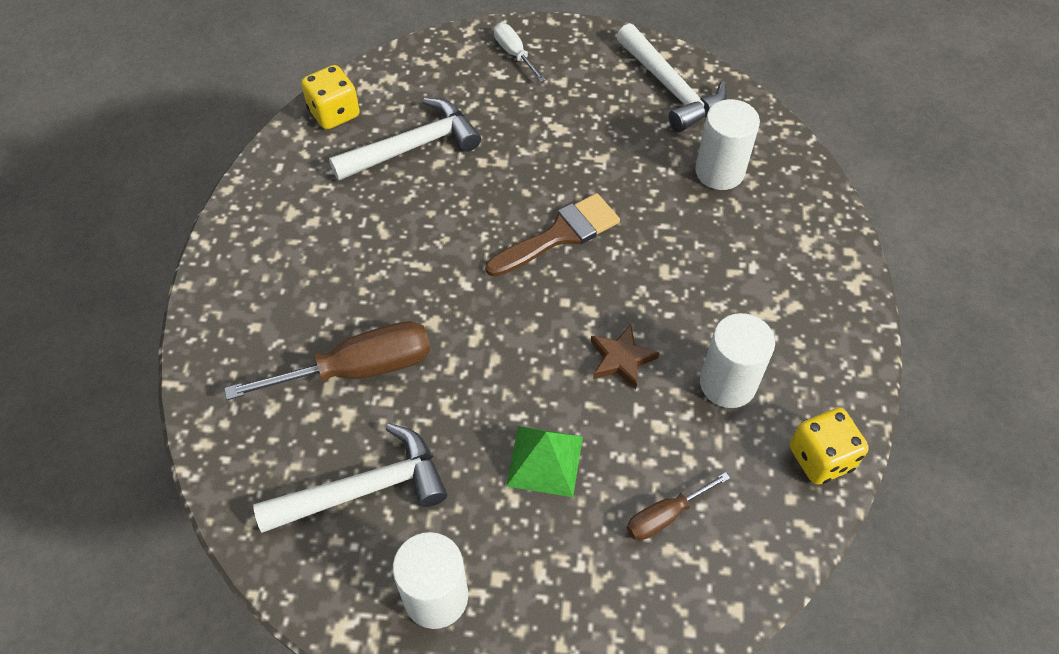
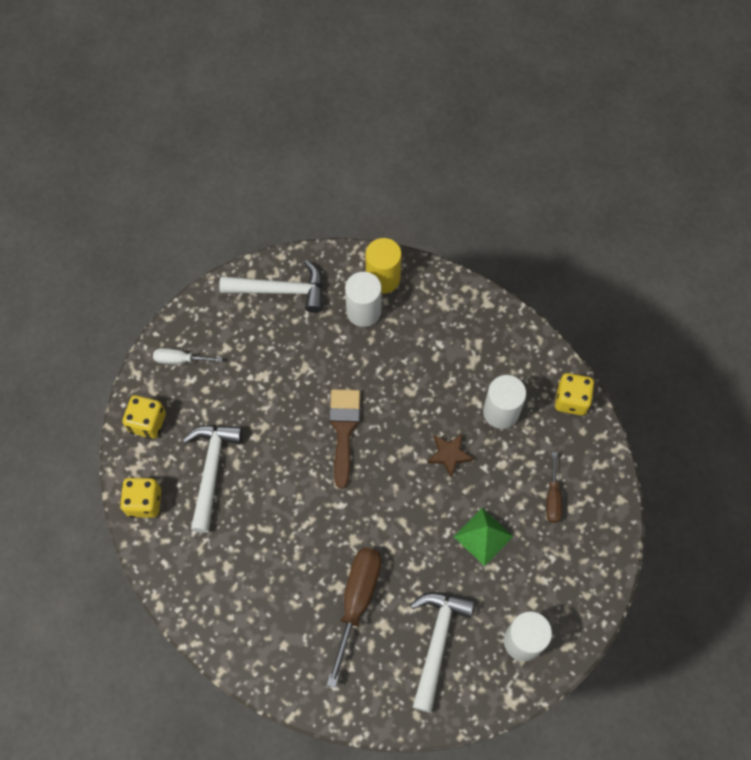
camera: 55 degrees left, 10 degrees up
none -> yellow dice [122,395,166,439]
none -> yellow cylinder [365,238,402,294]

